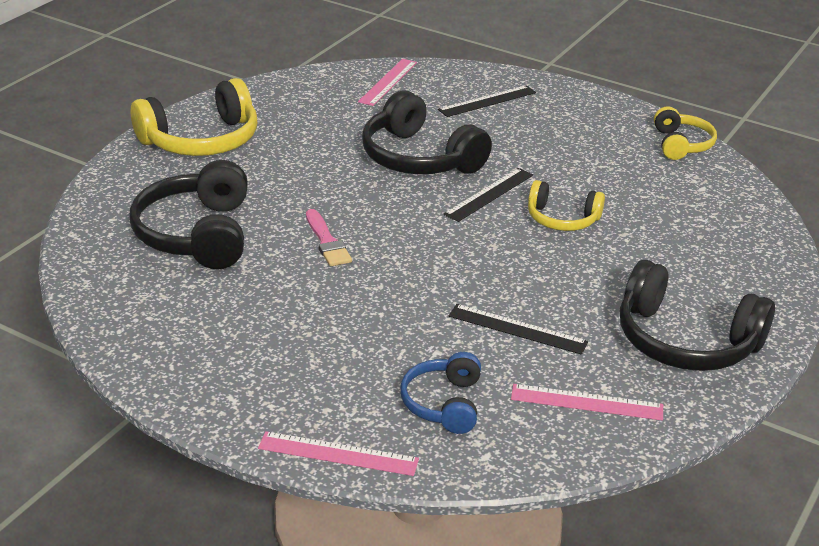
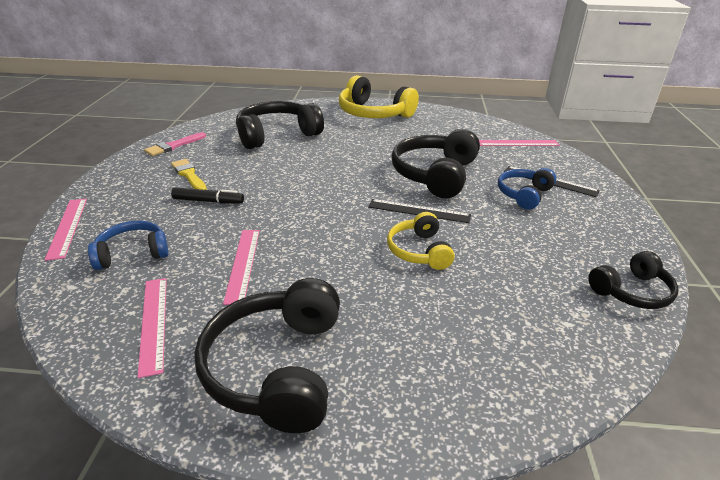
camera: 65 degrees right, 0 degrees up
pink brush [306,209,352,266] -> pink brush moved to [144,132,206,156]
black ruler [449,304,588,355] -> pink ruler [223,230,260,305]
yellow headphones [654,106,717,160] -> black headphones [588,251,678,309]
none -> yellow brush [171,159,207,190]
none -> black marker [171,188,244,204]
none -> blue headphones [498,168,556,210]

